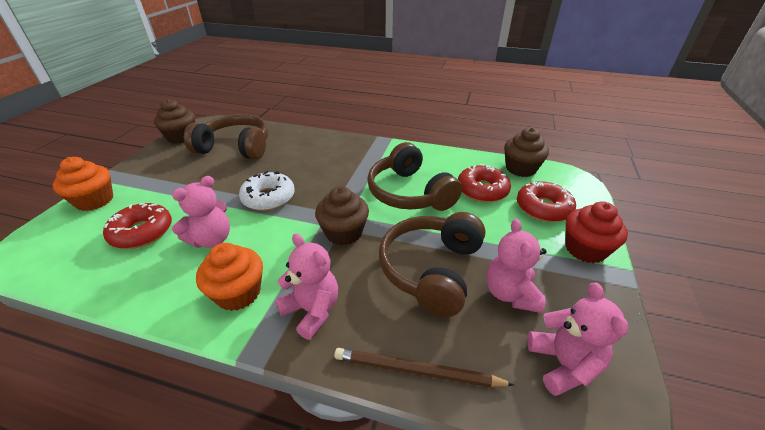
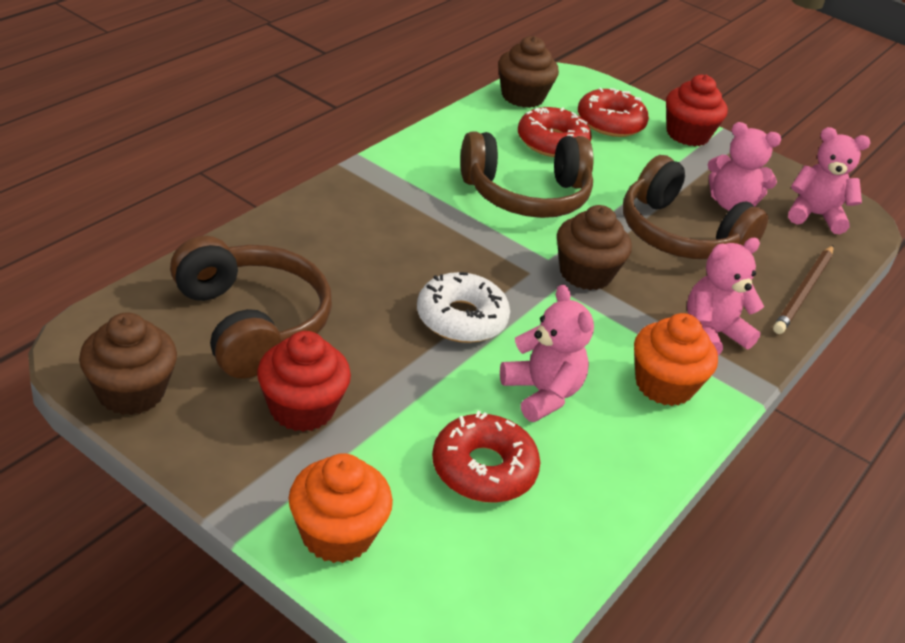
camera: 75 degrees left, 0 degrees up
brown headphones [184,114,268,159] -> brown headphones turned 120 degrees clockwise [170,235,332,379]
none -> red cupcake [257,331,351,432]

